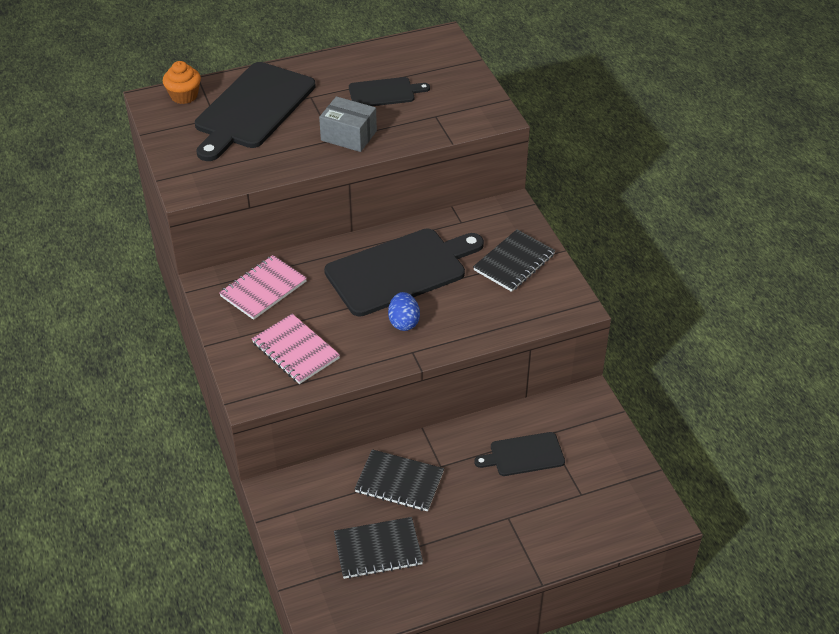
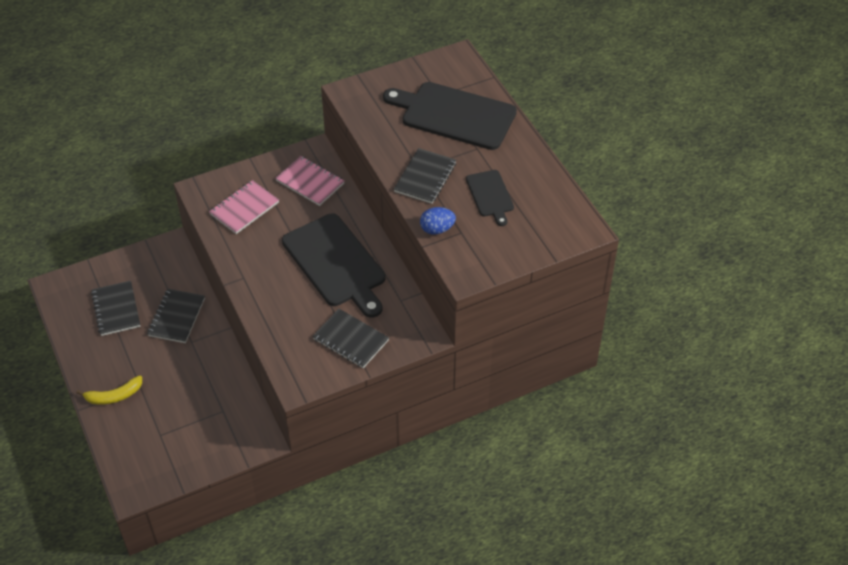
camera: 85 degrees right, 5 degrees up
orange cupcake [163,61,201,104] -> none
grey box [319,96,377,152] -> black notebook [394,148,456,204]
blue egg [388,292,420,331] -> blue egg moved to [420,207,456,234]
black cutting board [474,432,565,476] -> none
none -> yellow banana [76,375,142,405]

